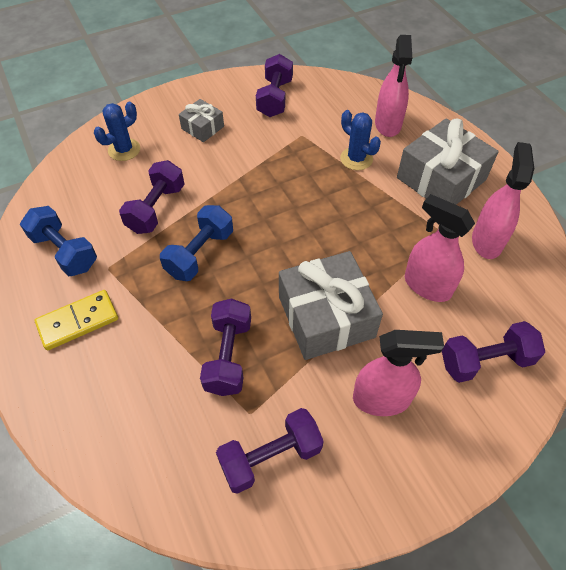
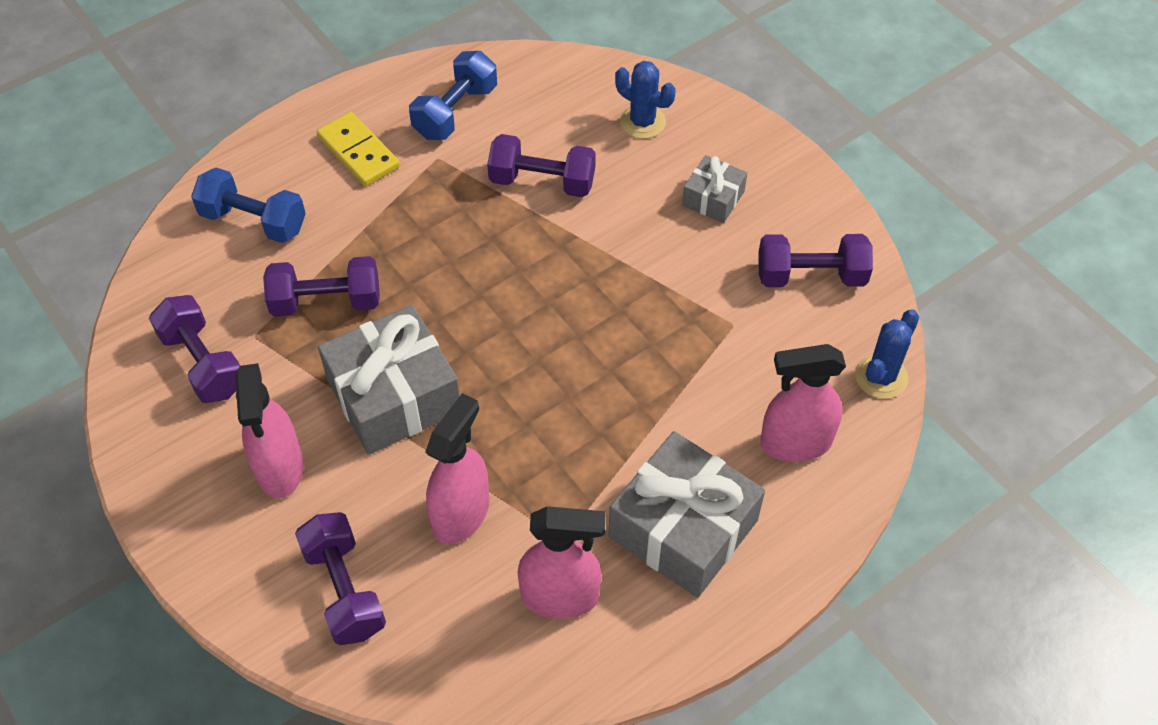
camera: 80 degrees right, 0 degrees up
blue dumbbell [160,205,233,281] -> blue dumbbell moved to [191,168,306,243]
blue cactus [340,110,381,170] -> blue cactus moved to [855,309,919,399]

